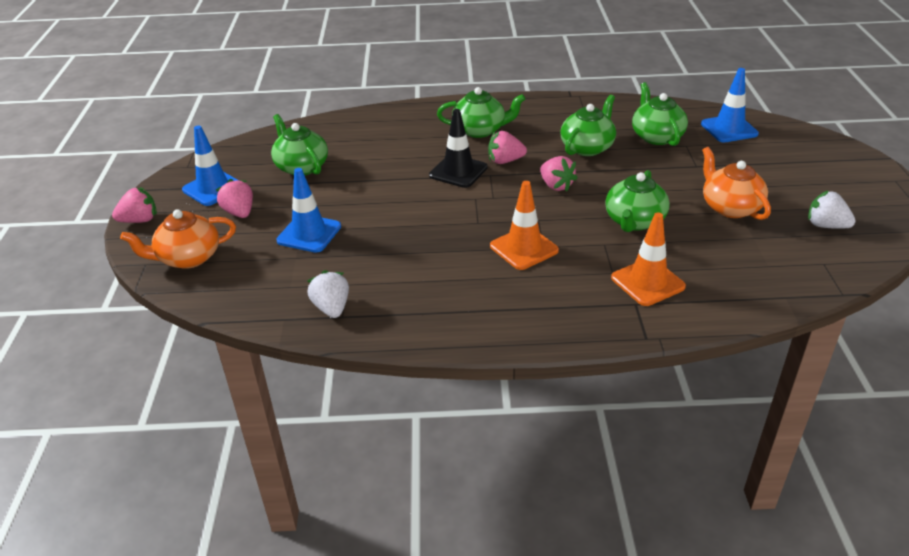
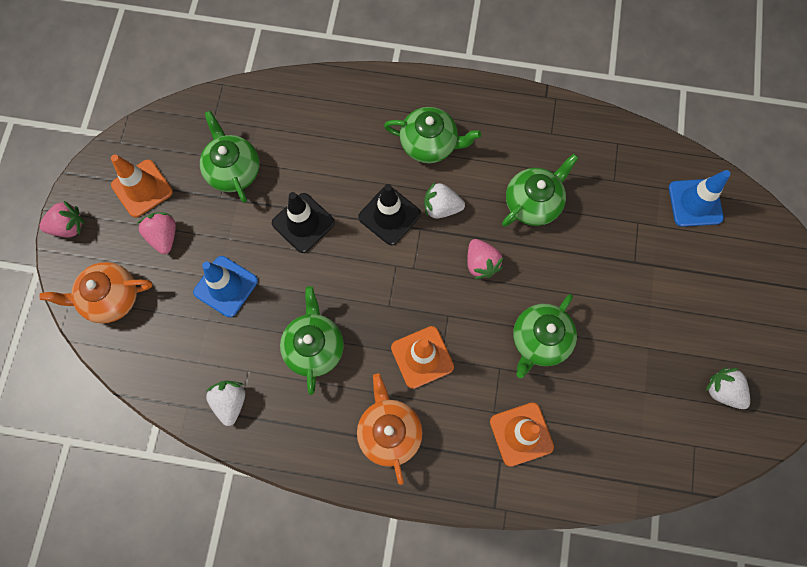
camera: 10 degrees right, 35 degrees up
blue traffic cone [182,126,239,206] -> orange traffic cone [111,154,173,217]
pink strawberry [488,131,527,164] -> white strawberry [424,182,465,219]
green teapot [632,82,688,146] -> green teapot moved to [280,286,344,395]
orange teapot [702,147,771,220] -> orange teapot moved to [357,374,422,485]
none -> black traffic cone [272,192,335,253]

